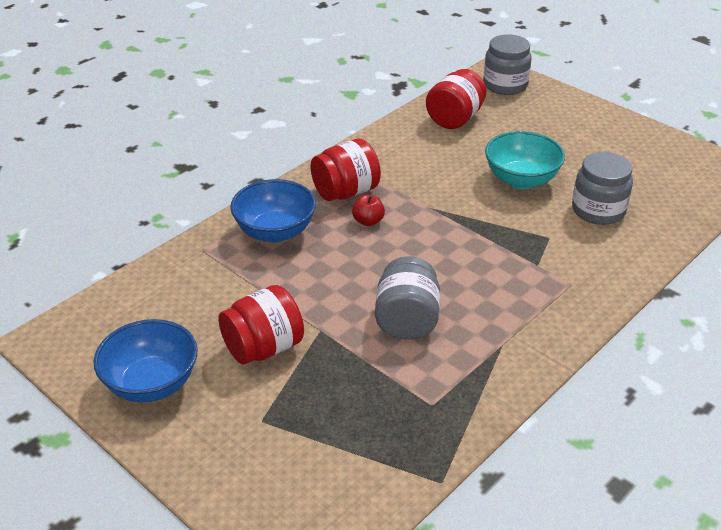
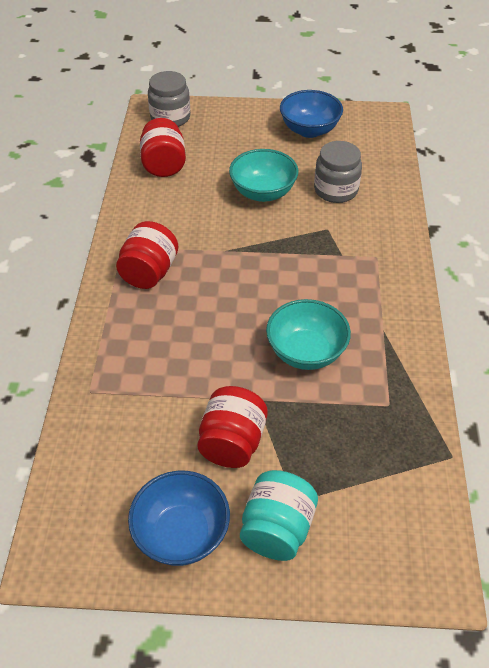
camera: 40 degrees left, 10 degrees up
blue bowl [230,179,316,243] -> blue bowl moved to [280,90,343,138]
red apple [352,194,385,226] -> none
grey jar [375,256,440,340] -> turquoise bowl [266,299,351,370]
none -> turquoise jar [240,470,318,561]

